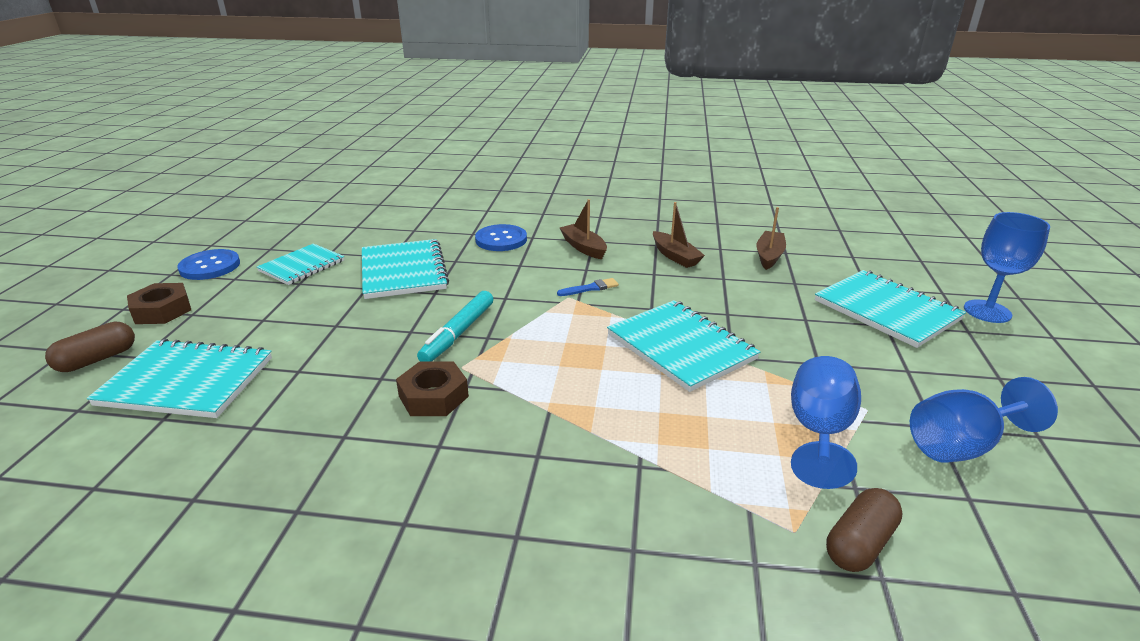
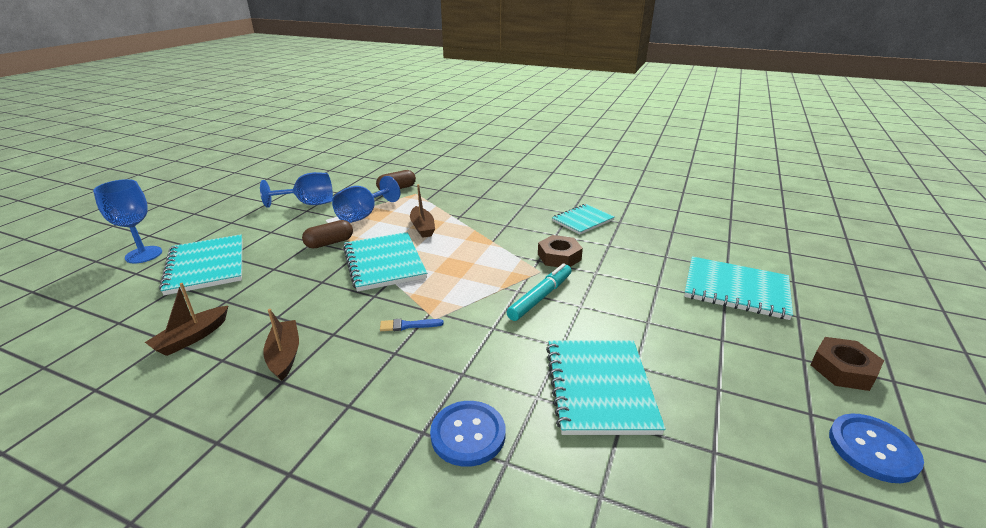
camera: 165 degrees left, 0 degrees up
brown capsule [45,322,135,372] -> brown capsule moved to [302,220,353,249]
turquoise notebook [257,243,344,285] -> turquoise notebook moved to [552,204,614,234]
brown boat [560,199,607,259] -> brown boat moved to [410,184,435,238]

